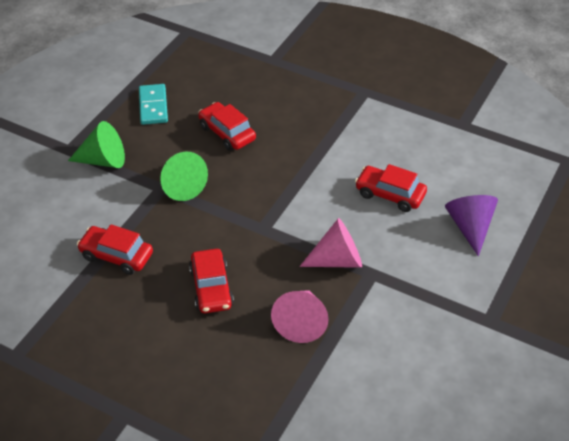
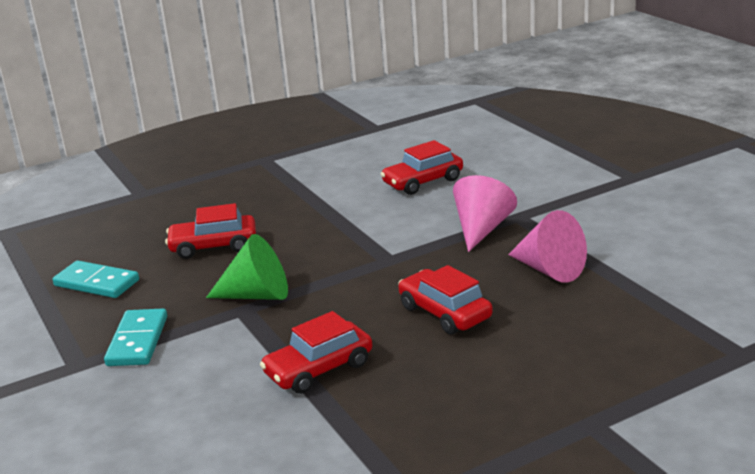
camera: 55 degrees left, 20 degrees down
green cone [68,121,125,168] -> turquoise domino [104,308,167,366]
red car [189,249,234,313] -> red car turned 150 degrees counterclockwise [398,265,493,334]
purple cone [445,195,498,257] -> none

